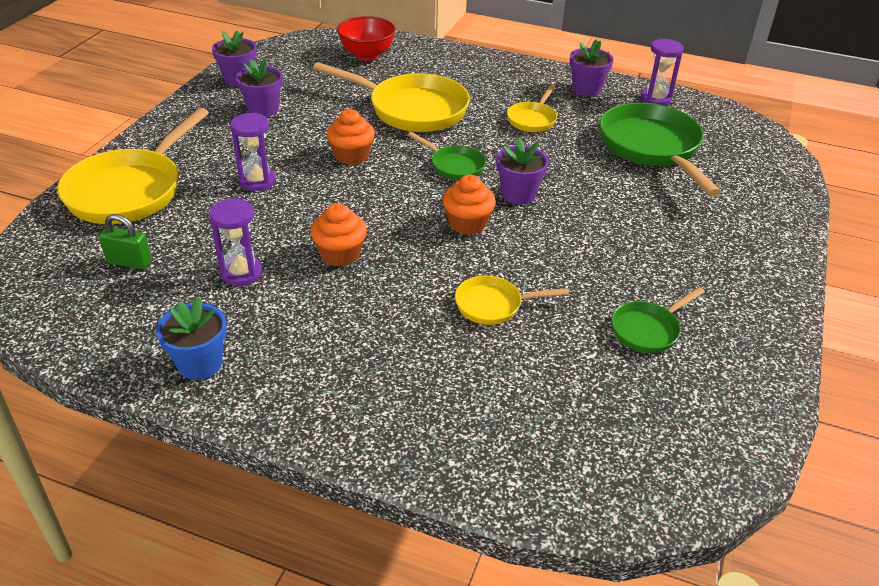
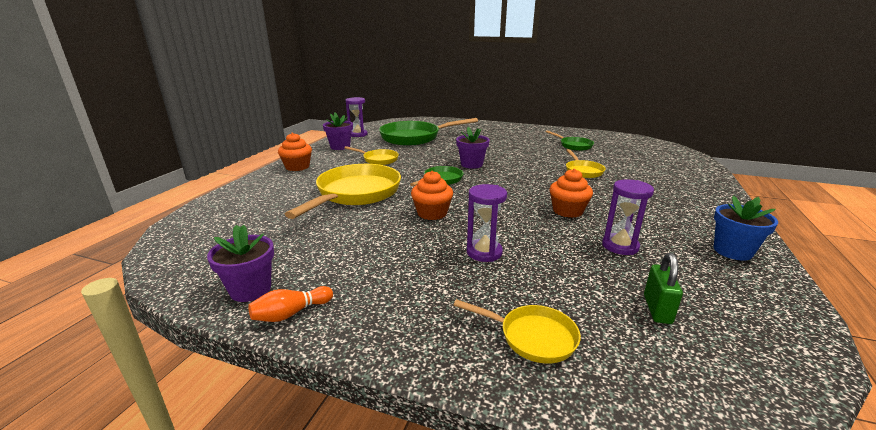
camera: 90 degrees left, 15 degrees down
yellow pan [57,108,209,224] -> yellow pan [453,299,581,364], size x0.51
purple flower pot [236,57,283,117] -> none
red bowl [337,16,396,61] -> none
orange cupcake [443,175,496,235] -> orange cupcake moved to [278,133,312,171]
none -> orange bowling pin [248,286,333,322]

